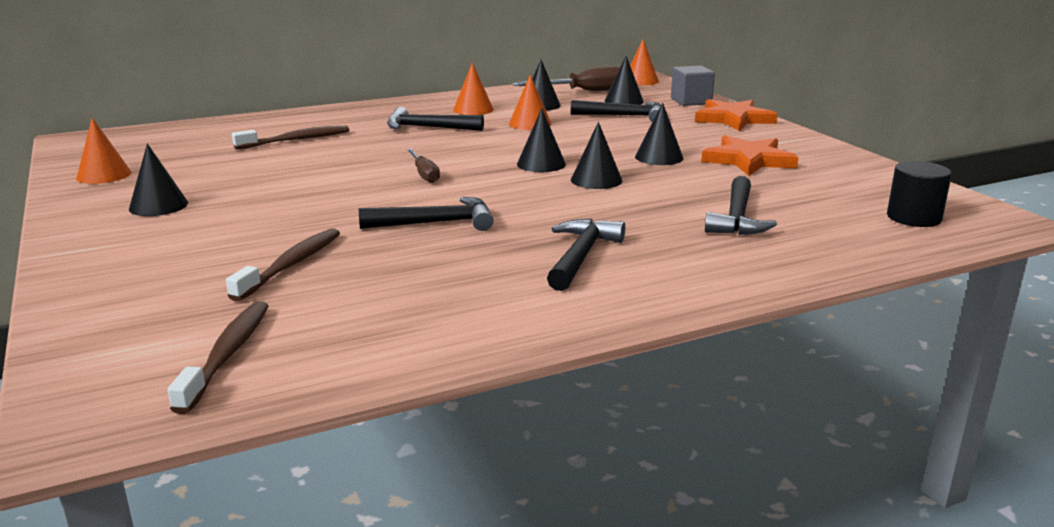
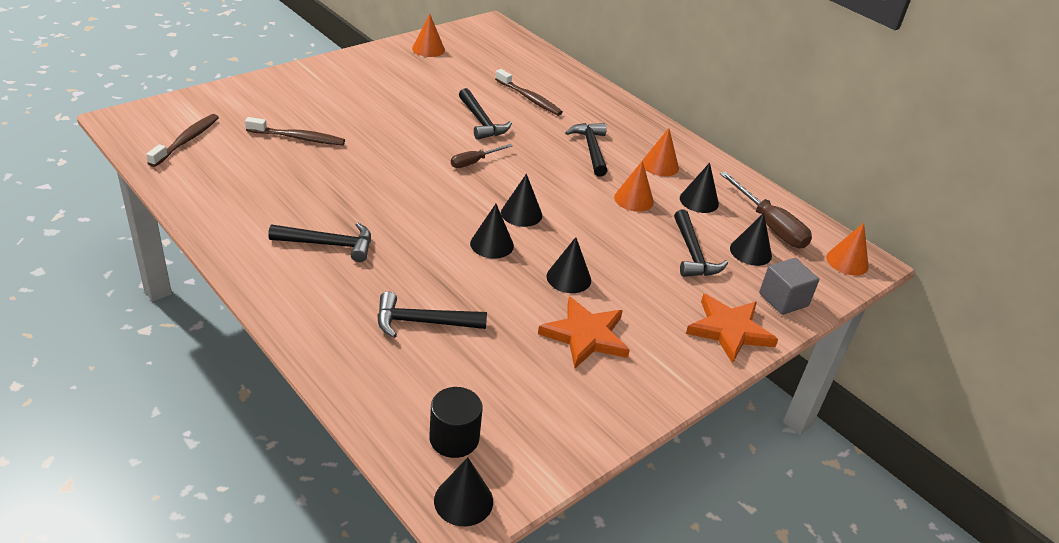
camera: 70 degrees right, 15 degrees up
black cone [129,143,188,216] -> black cone moved to [434,457,493,526]
brown toothbrush [168,301,269,414] -> brown toothbrush turned 60 degrees counterclockwise [146,114,219,167]
black hammer [359,197,494,231] -> black hammer moved to [459,88,512,140]

